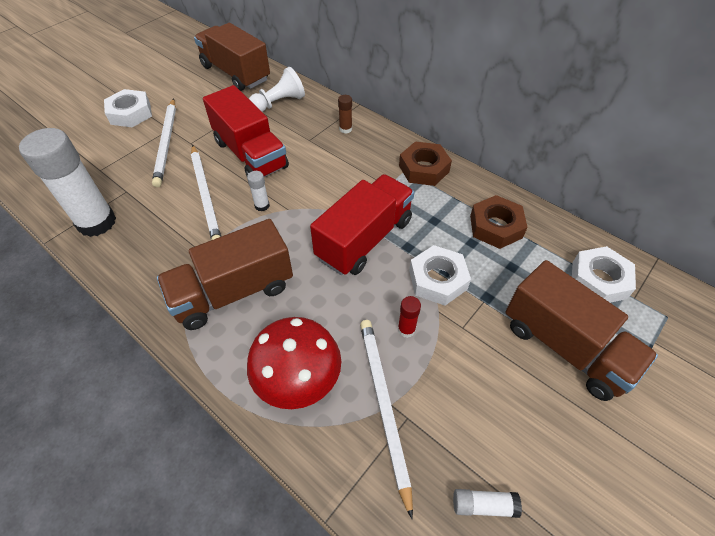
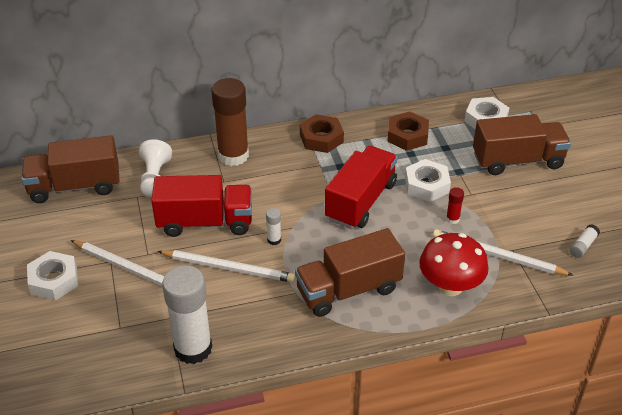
camera: 55 degrees left, 10 degrees down
brown truck [157,219,293,330] -> brown truck turned 60 degrees clockwise [295,228,405,317]
red truck [310,174,415,275] -> red truck turned 45 degrees clockwise [325,146,397,229]
brown glue stick [338,95,352,134] -> brown glue stick [212,78,249,166], size x2.42

